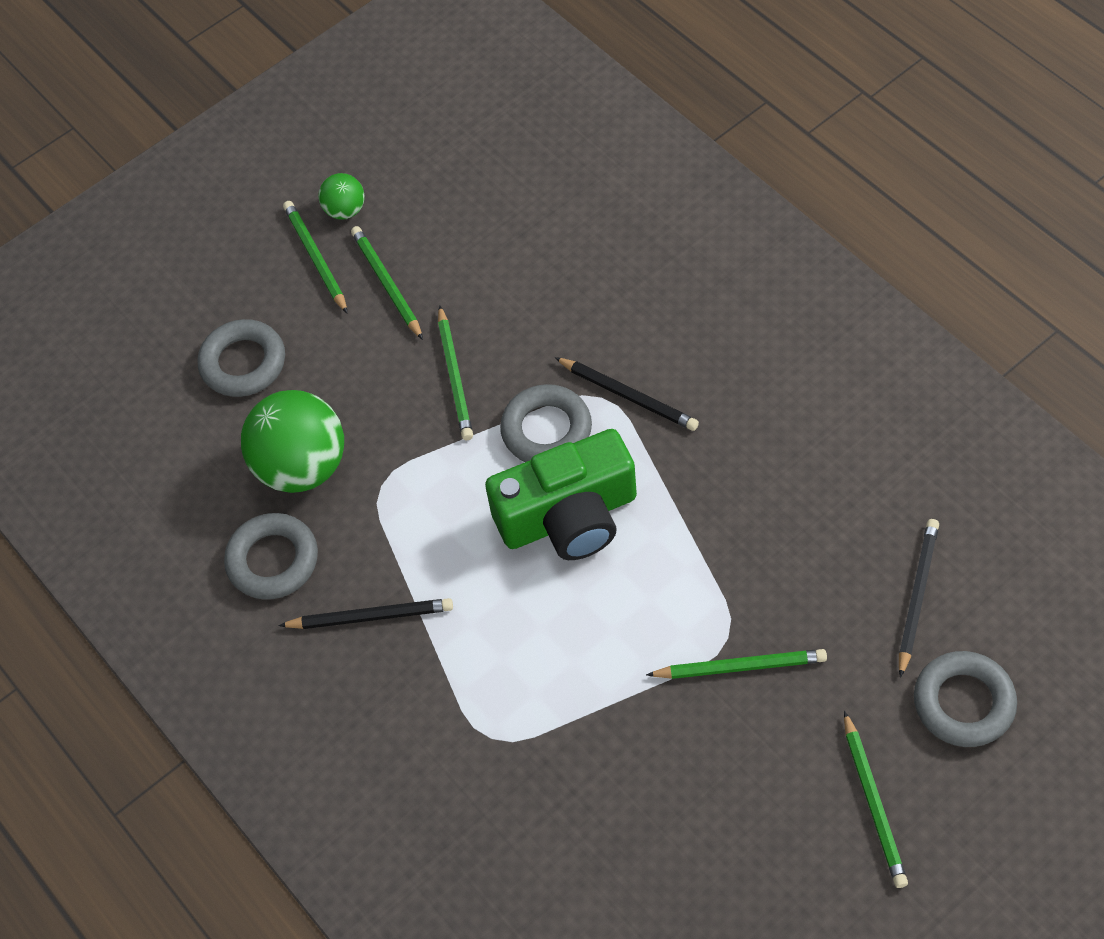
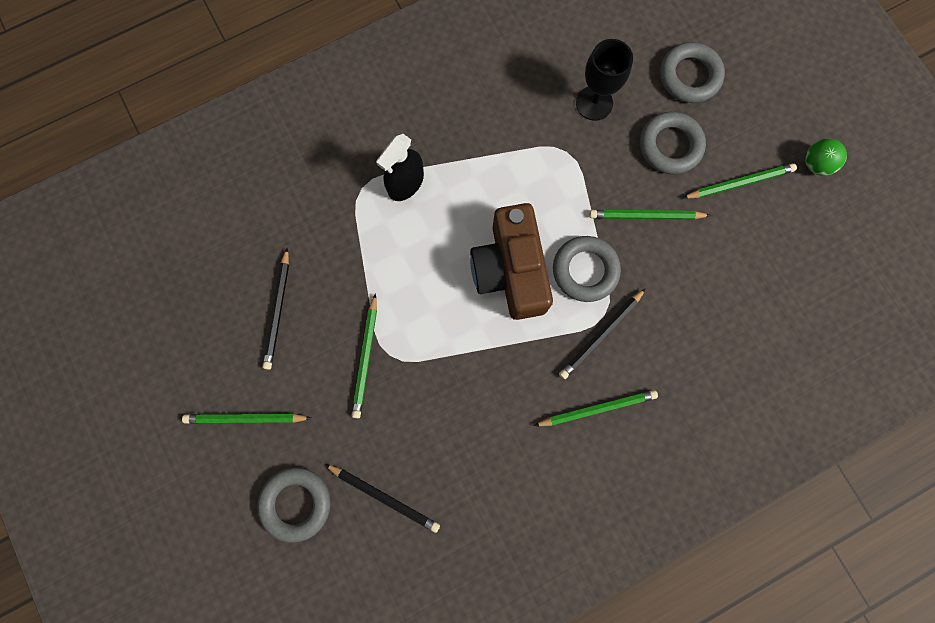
camera: 95 degrees right, 20 degrees up
grey ring [224,513,318,600] -> grey ring moved to [640,112,706,174]
green ball [241,390,344,493] -> black goblet [576,39,633,121]
black pencil [279,598,453,629] -> black pencil moved to [262,248,289,370]
green pencil [283,201,348,314] -> green pencil moved to [534,390,658,426]
green camera [485,429,637,560] -> brown camera [470,203,553,320]
none -> black spray bottle [376,134,424,201]

